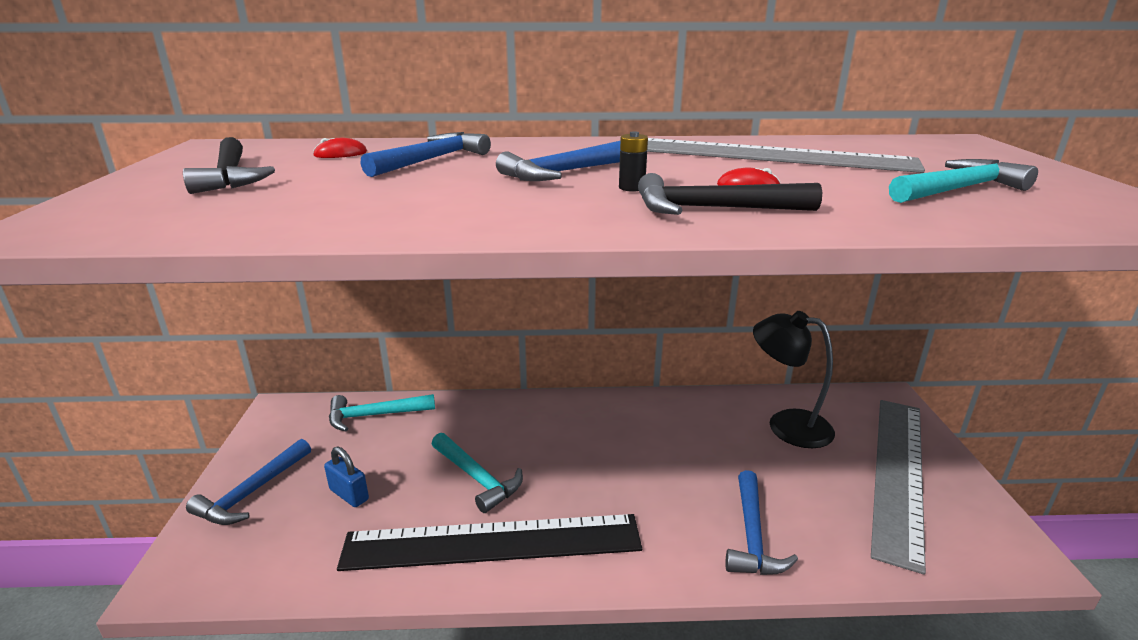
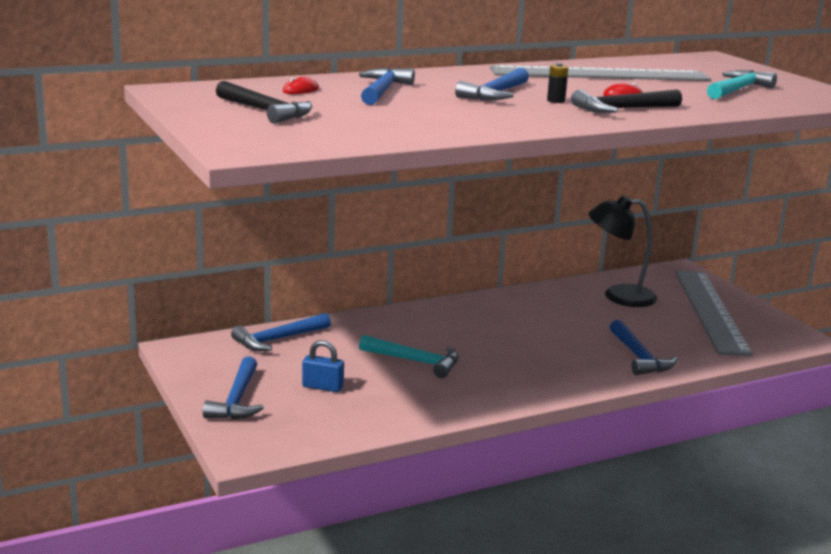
camera: 25 degrees left, 5 degrees down
turquoise hammer [329,394,435,431] -> blue hammer [231,313,331,351]
black ruler [337,514,642,571] -> none

